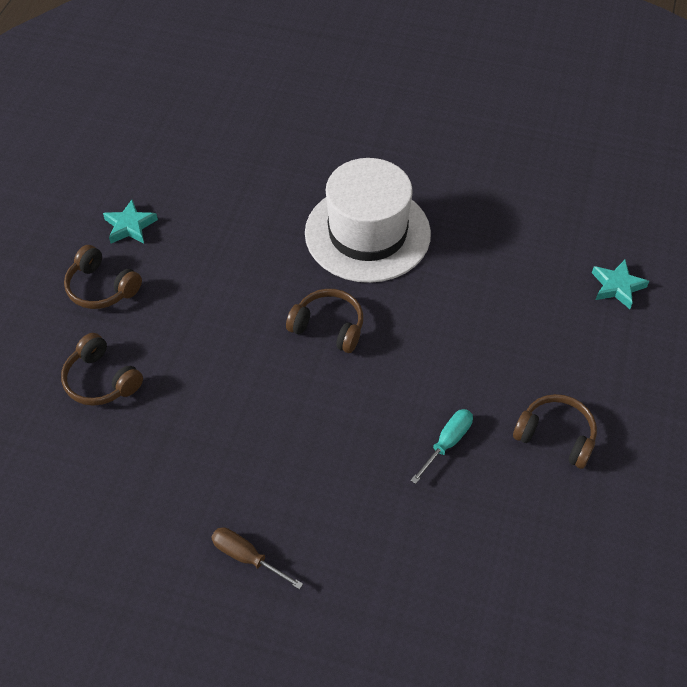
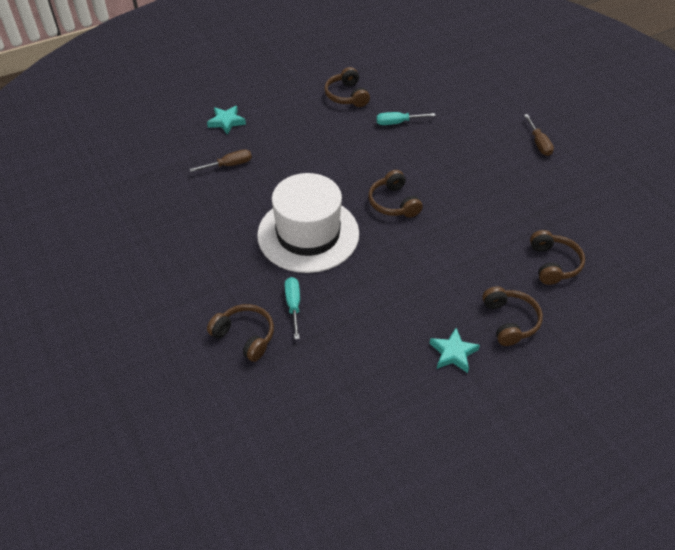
camera: 135 degrees left, 5 degrees down
none -> brown screwdriver [190,149,252,172]
none -> brown headphones [207,304,274,362]
none -> turquoise screwdriver [285,277,300,339]

